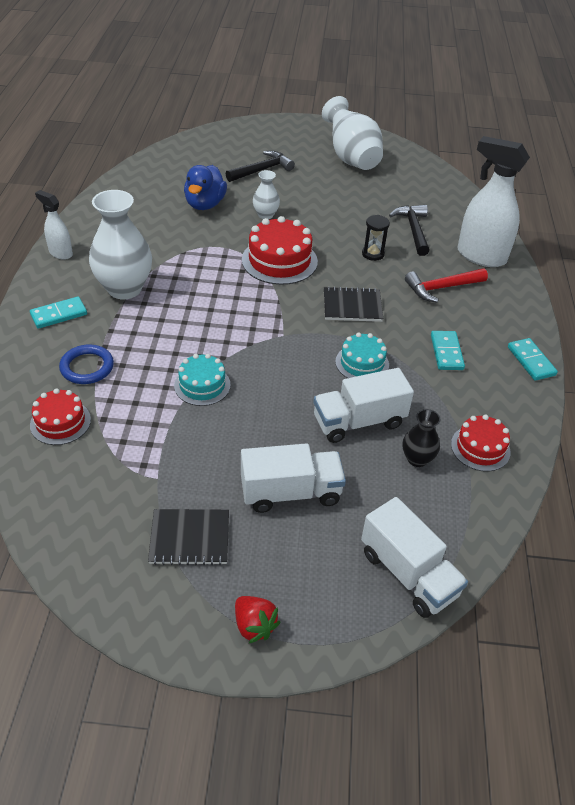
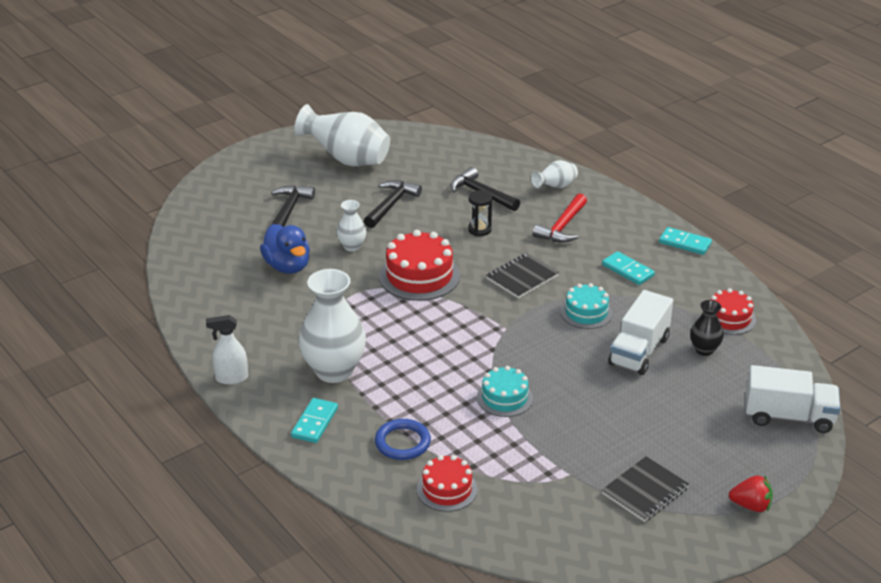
camera: 40 degrees left, 10 degrees down
white truck [241,443,346,513] -> none
white spray bottle [457,136,530,267] -> white vase [531,160,578,188]
none -> black hammer [364,180,422,228]

